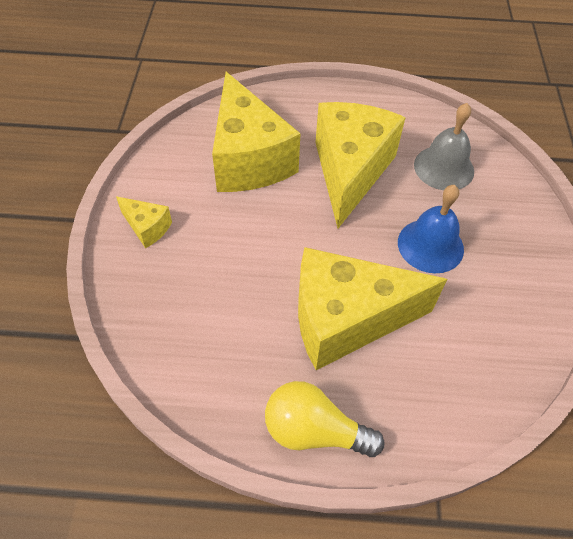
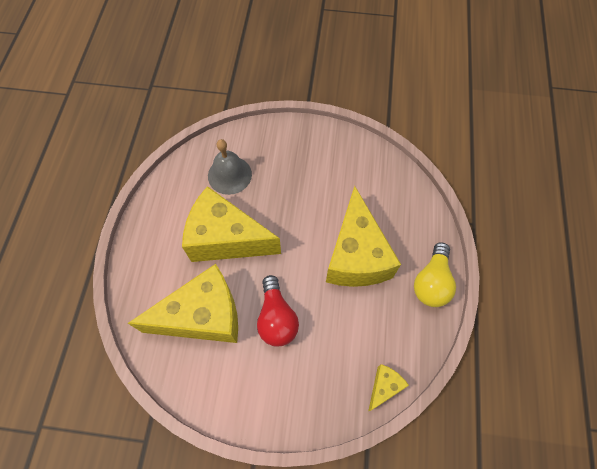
camera: 85 degrees left, 10 degrees up
yellow cheese [116,196,172,248] -> yellow cheese moved to [368,364,409,411]
blue bell [398,185,464,273] -> none
none -> red light bulb [257,275,299,347]

